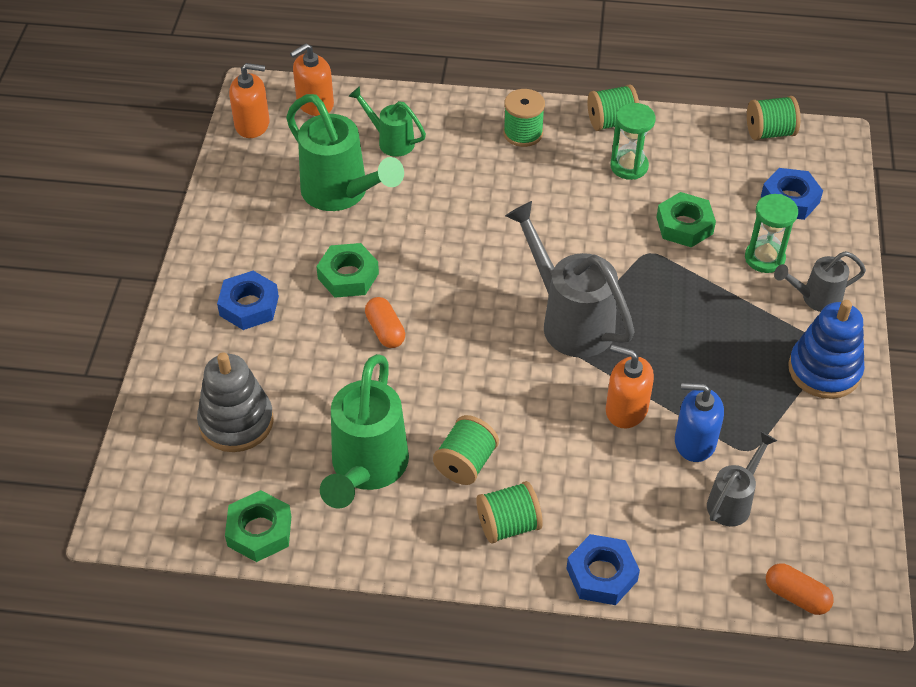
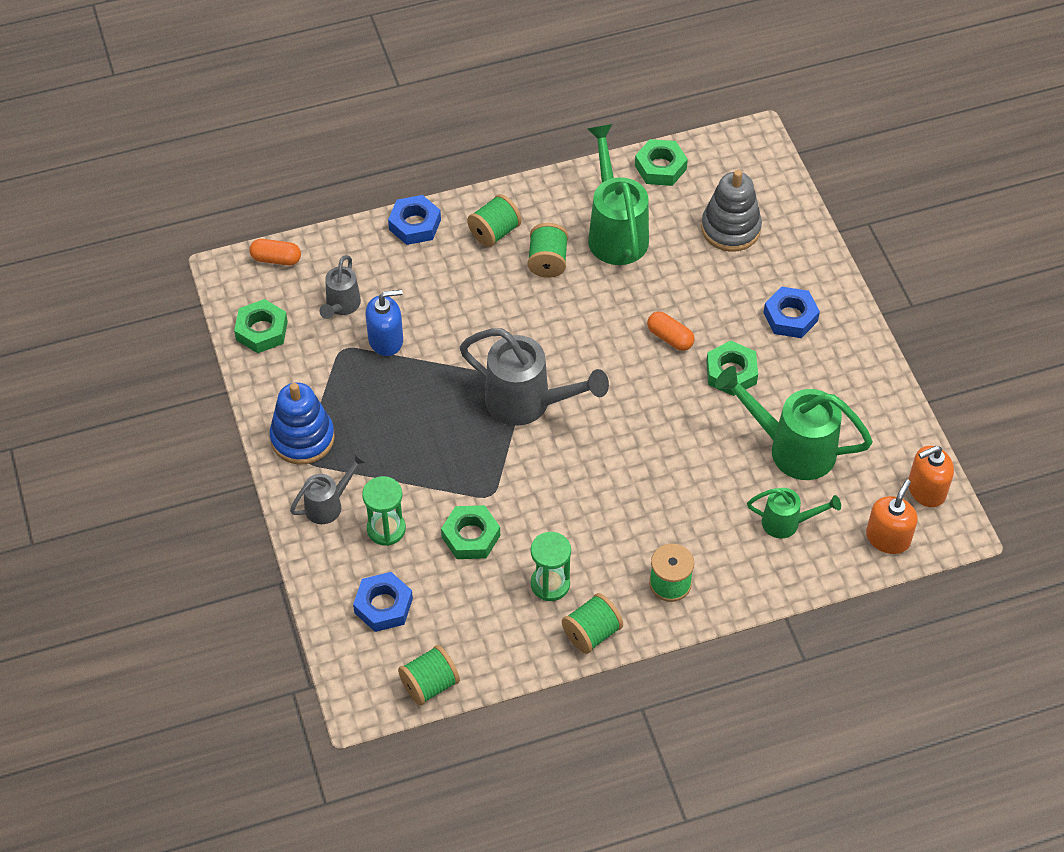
camera: 155 degrees right, 5 degrees up
orange soap dispenser [606,345,654,428] -> none
none -> green nut [234,299,288,353]

